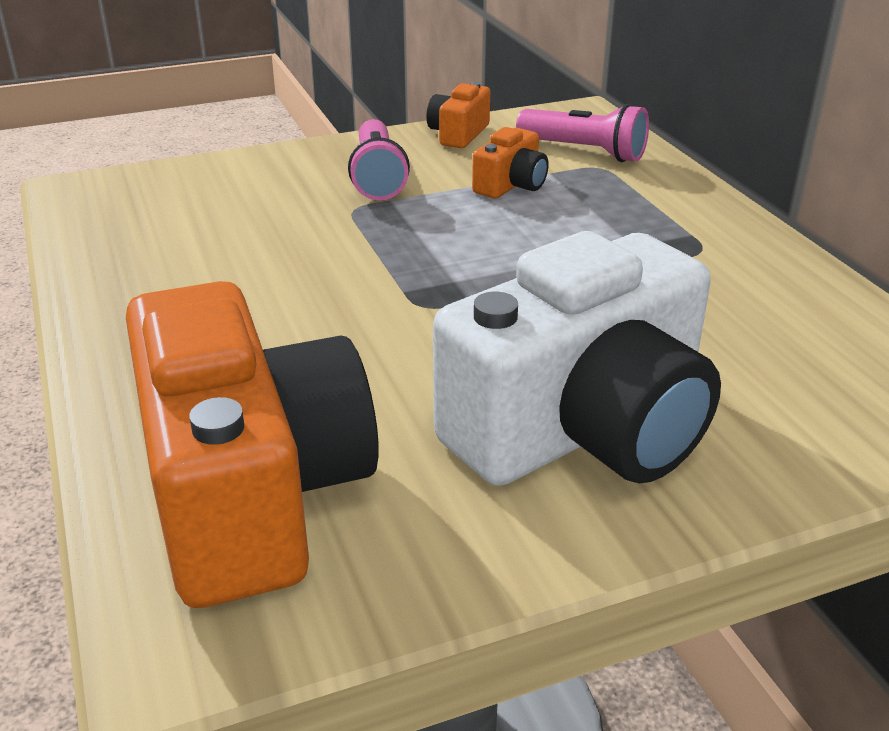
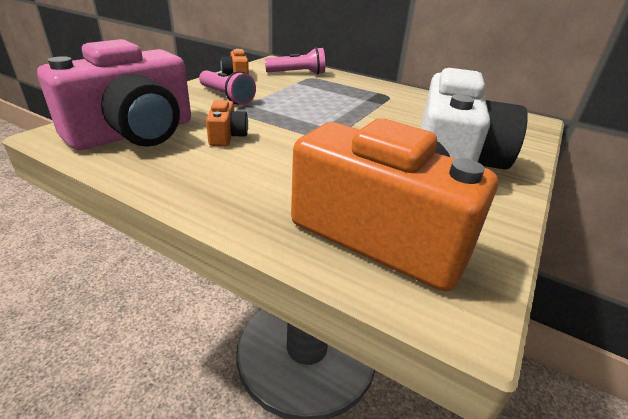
camera: 40 degrees left, 0 degrees up
orange camera [472,127,549,198] -> orange camera moved to [206,100,248,146]
none -> pink camera [37,39,191,150]

